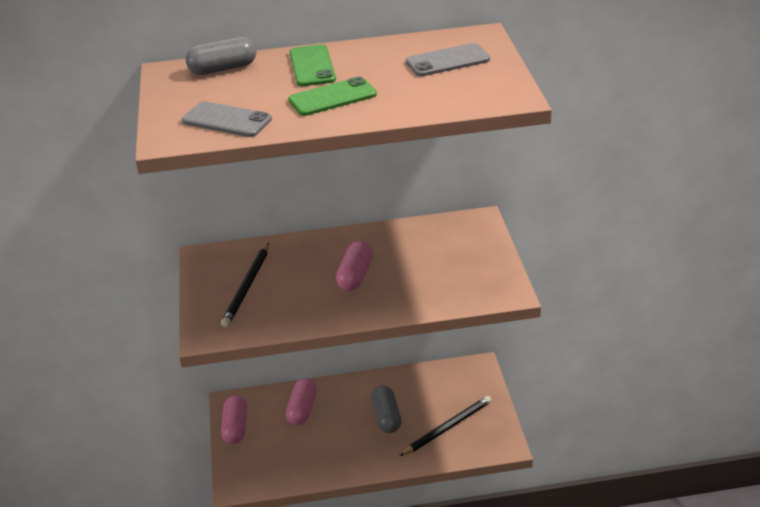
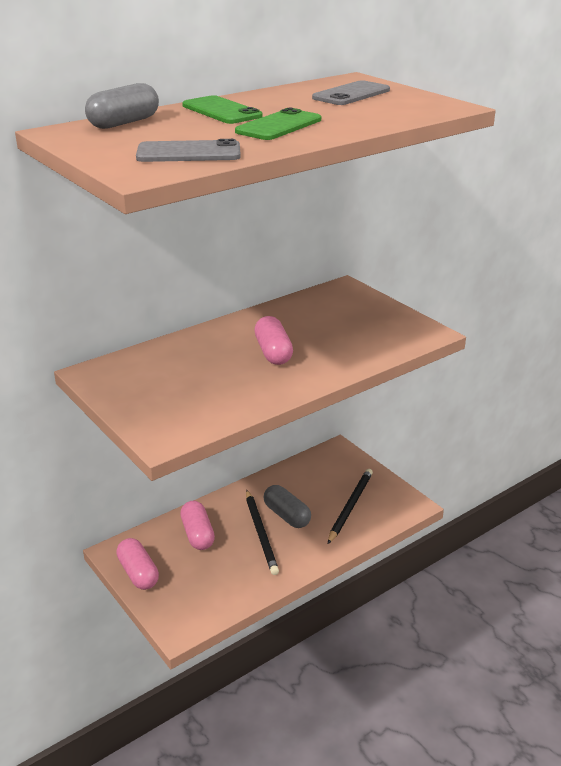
camera: 30 degrees left, 5 degrees down
black pencil [221,243,269,327] -> black pencil moved to [246,490,279,575]

